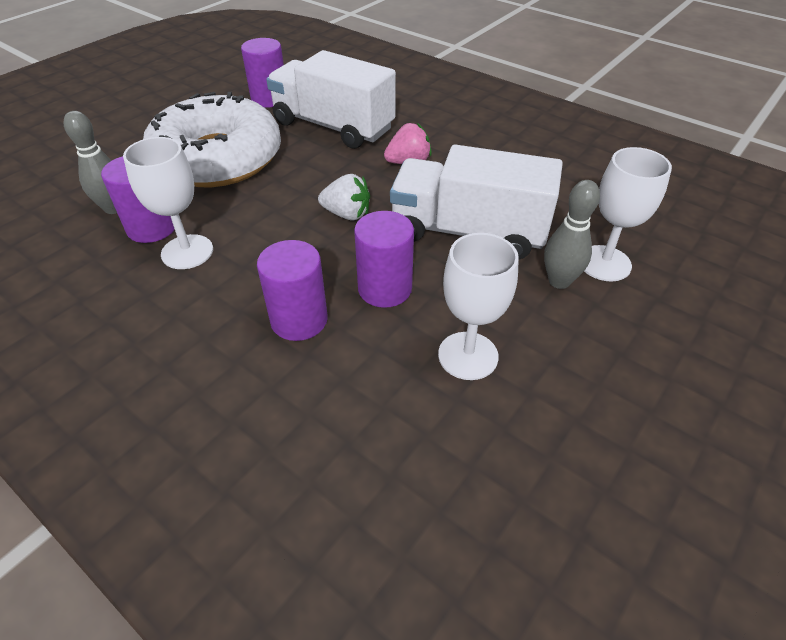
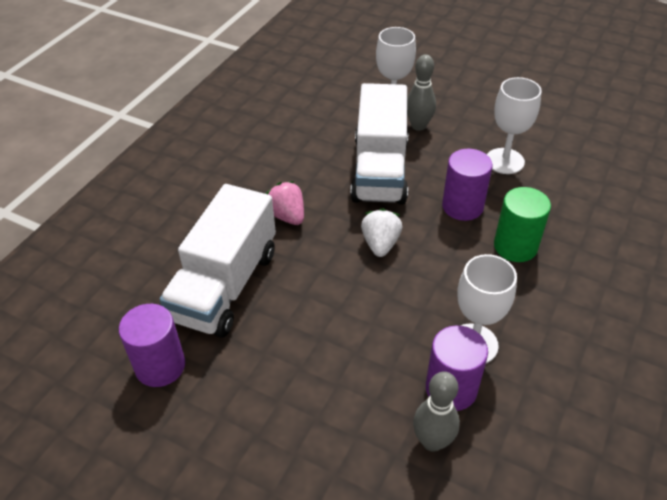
camera: 100 degrees left, 0 degrees up
white donut [143,92,281,187] -> none
purple cylinder [257,240,328,341] -> green cylinder [494,187,551,262]

